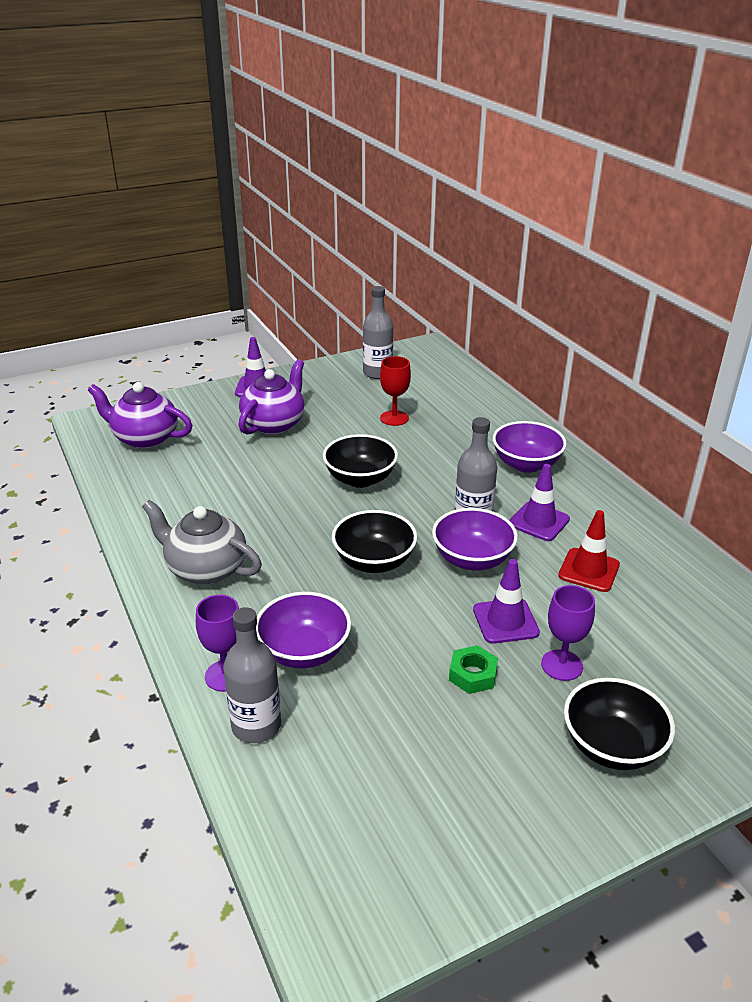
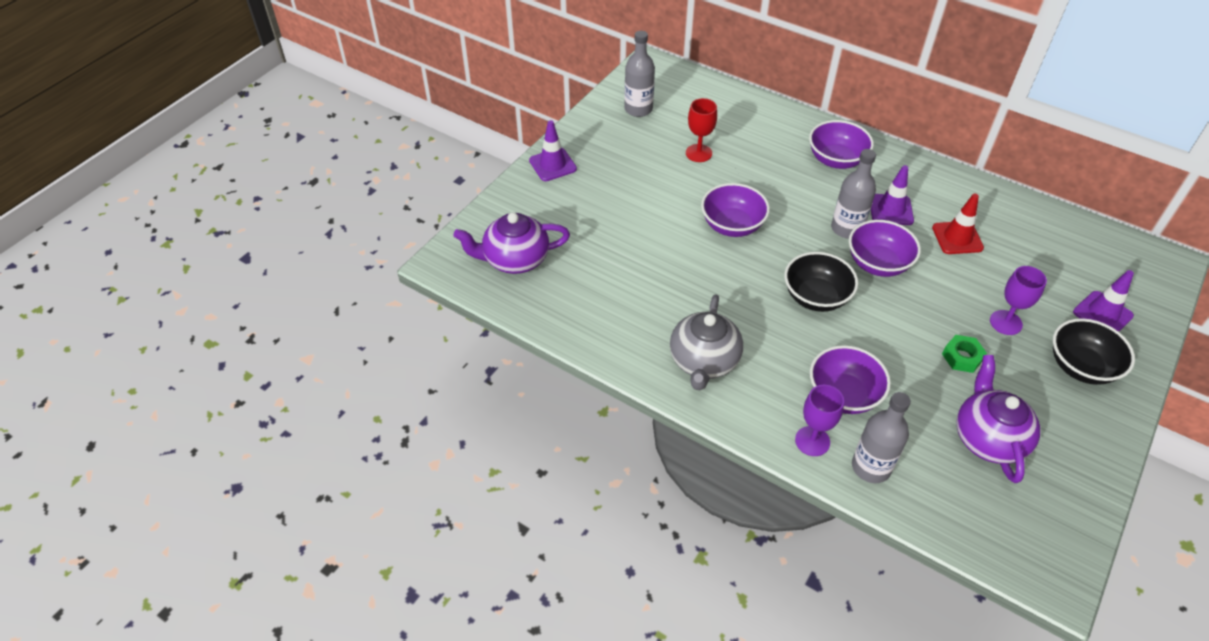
camera: 30 degrees left, 15 degrees up
grey teapot [142,500,262,585] -> grey teapot turned 75 degrees counterclockwise [670,294,743,390]
purple teapot [238,359,304,435] -> purple teapot moved to [957,355,1040,483]
black bowl [323,434,398,488] -> purple bowl [701,183,770,237]
purple traffic cone [473,559,540,644] -> purple traffic cone moved to [1073,270,1134,332]

